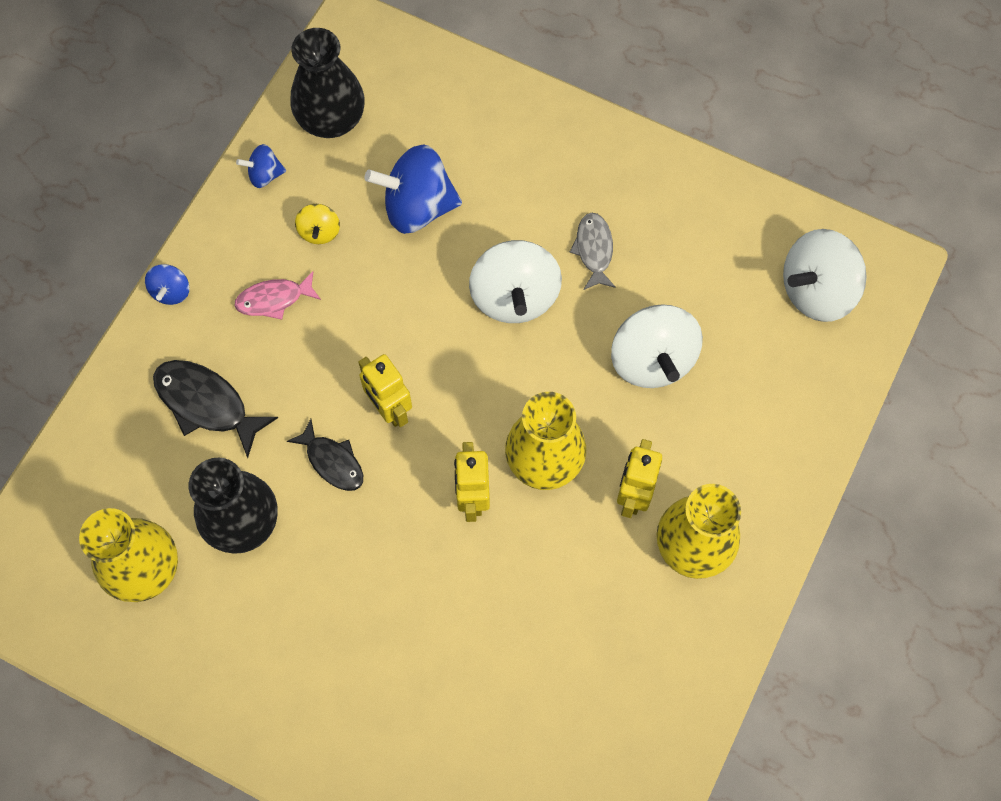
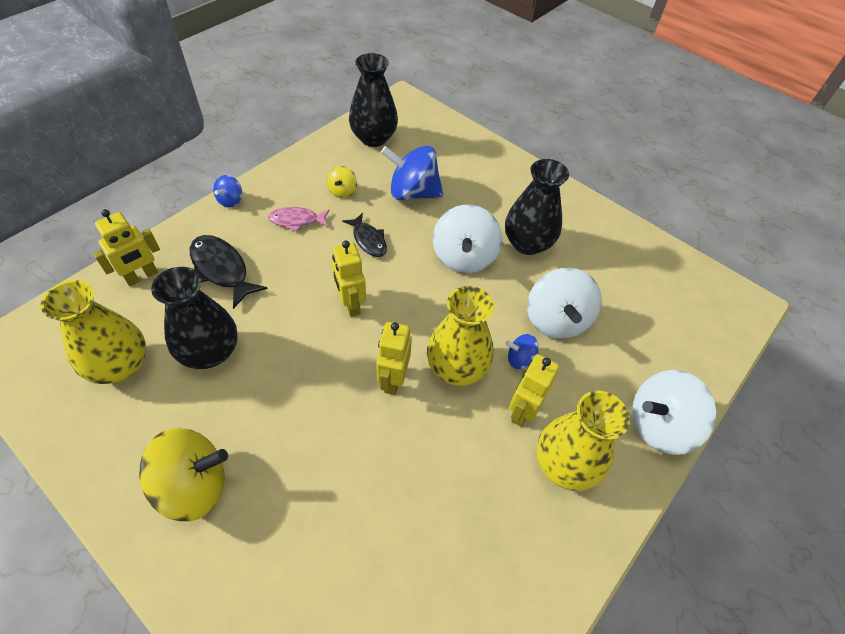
camera: 10 degrees right, 15 degrees down
blue spinning top [236,144,286,188] -> blue spinning top moved to [505,334,539,369]
black fish [287,419,363,491] -> black fish moved to [343,213,387,257]
grey fish [570,213,616,290] -> black vase [505,159,569,255]
white spinning top [783,229,867,322] -> white spinning top moved to [632,370,717,455]
none -> yellow robot [93,209,160,286]
none -> yellow spinning top [139,428,228,521]

